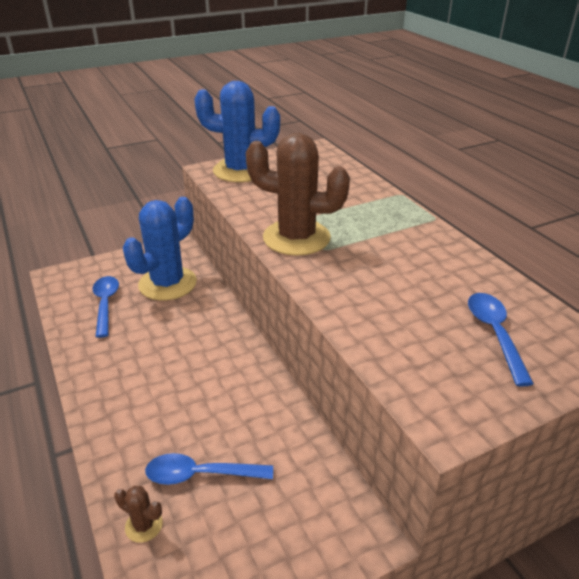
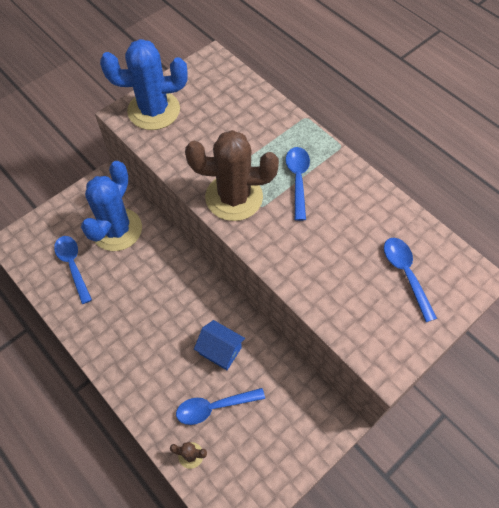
camera: 15 degrees left, 25 degrees up
none -> blue house [194,320,245,370]
none -> blue spoon [286,147,310,221]

